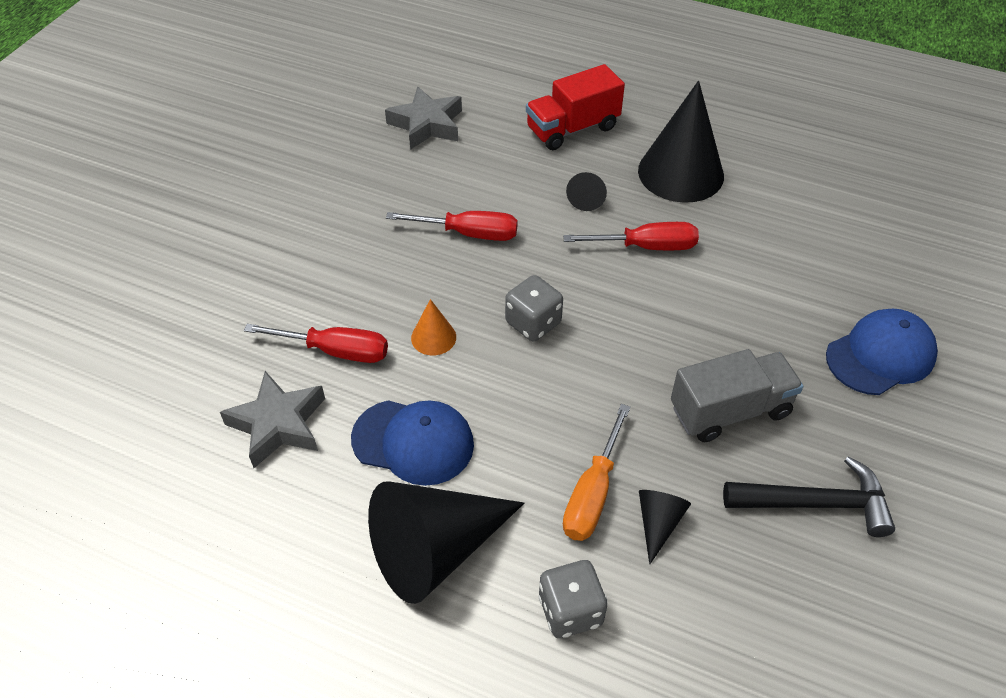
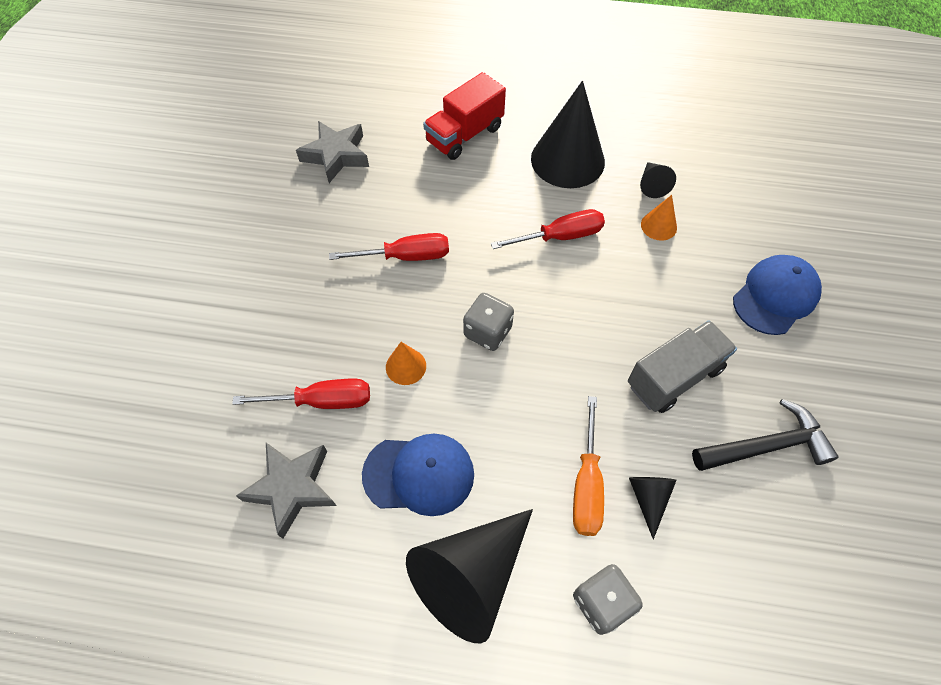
camera: 15 degrees left, 10 degrees up
black cone [566,172,607,211] -> black cone moved to [640,162,676,198]
none -> orange cone [641,195,677,241]

